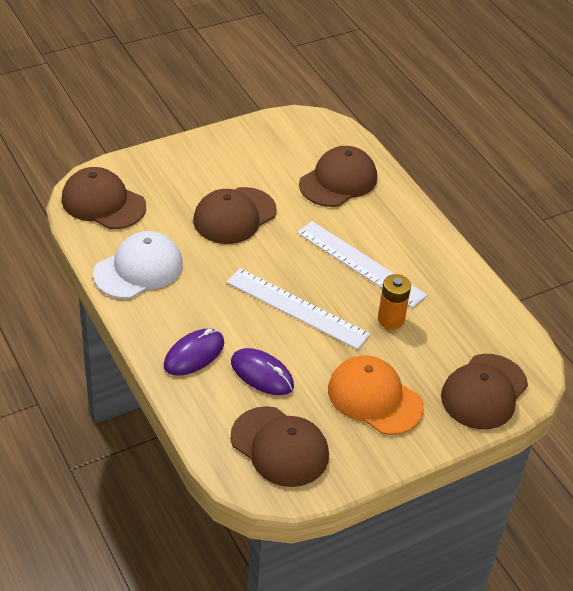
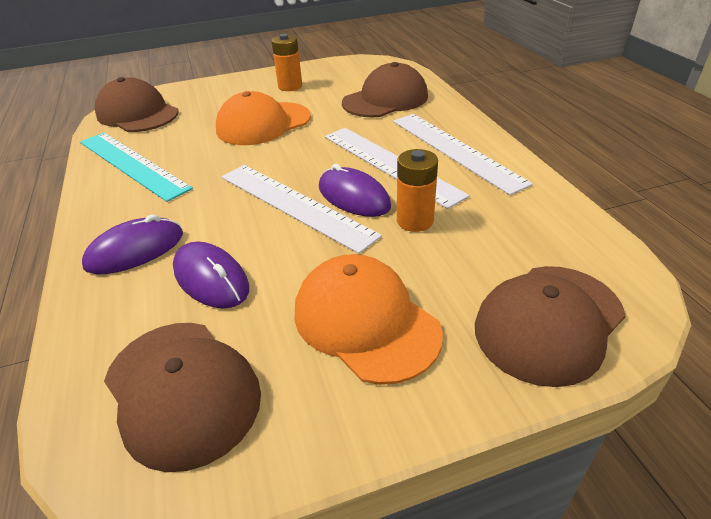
camera: 15 degrees right, 5 degrees down
white cap [93,231,183,299] -> turquoise ruler [80,132,193,202]
brown cap [193,187,277,244] -> orange cap [216,91,311,145]
none -> orange battery [271,34,302,91]
none -> purple mouse [319,164,391,217]
none -> white ruler [393,114,533,195]

